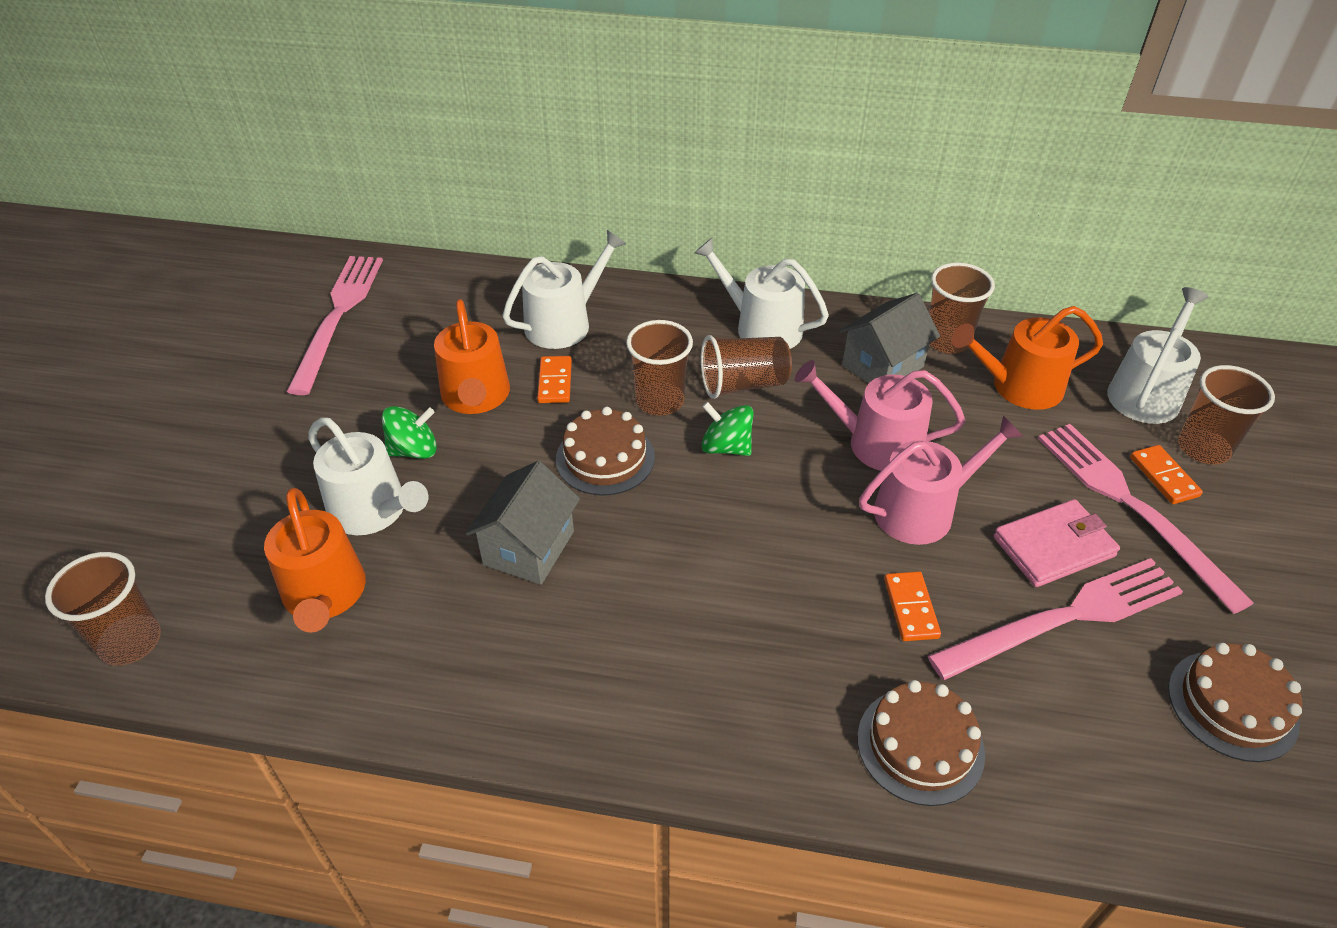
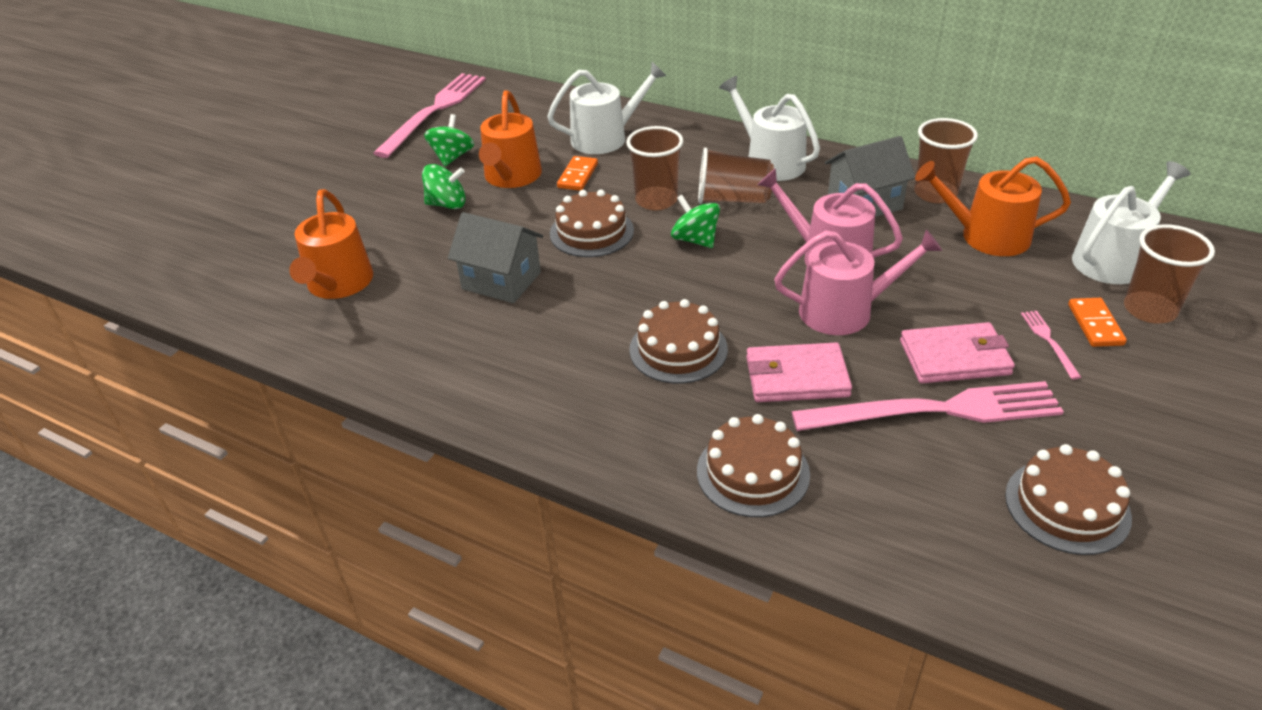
camera: 20 degrees right, 5 degrees down
brown cup [45,552,161,666] -> none
white watering can [308,418,428,535] -> none
grey house [466,461,580,585] -> grey house turned 75 degrees clockwise [448,212,543,303]
orange domino [884,571,941,641] -> pink wallet [746,343,852,402]
pink fork [1038,424,1254,614] -> pink fork [1021,311,1081,379], size x0.41
none -> green spinning top [424,114,474,166]
none -> brown cake [629,299,728,384]

